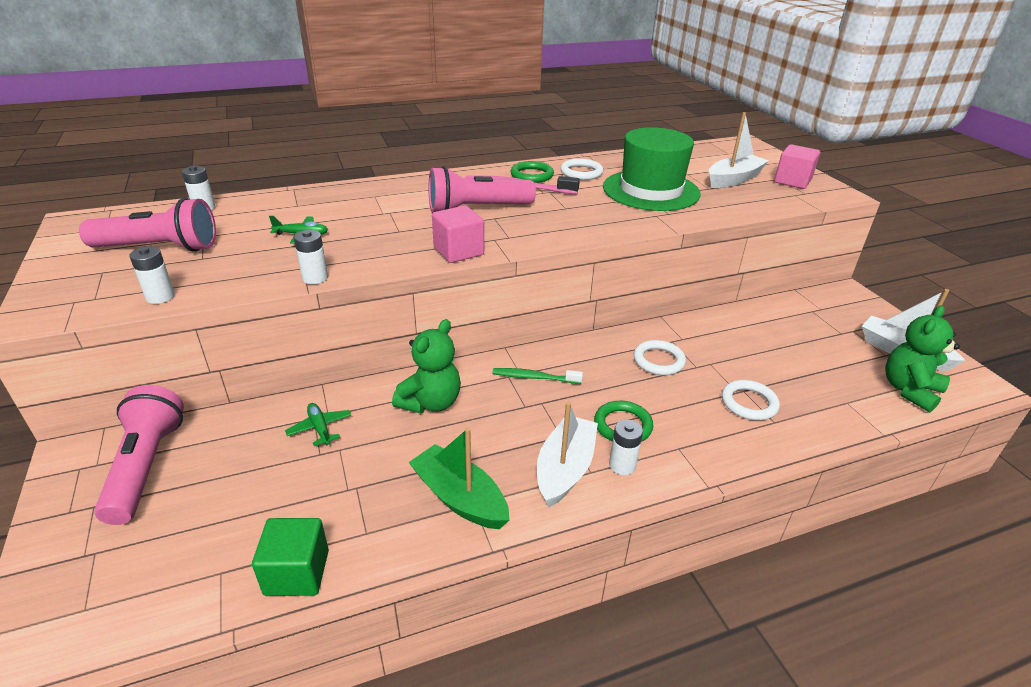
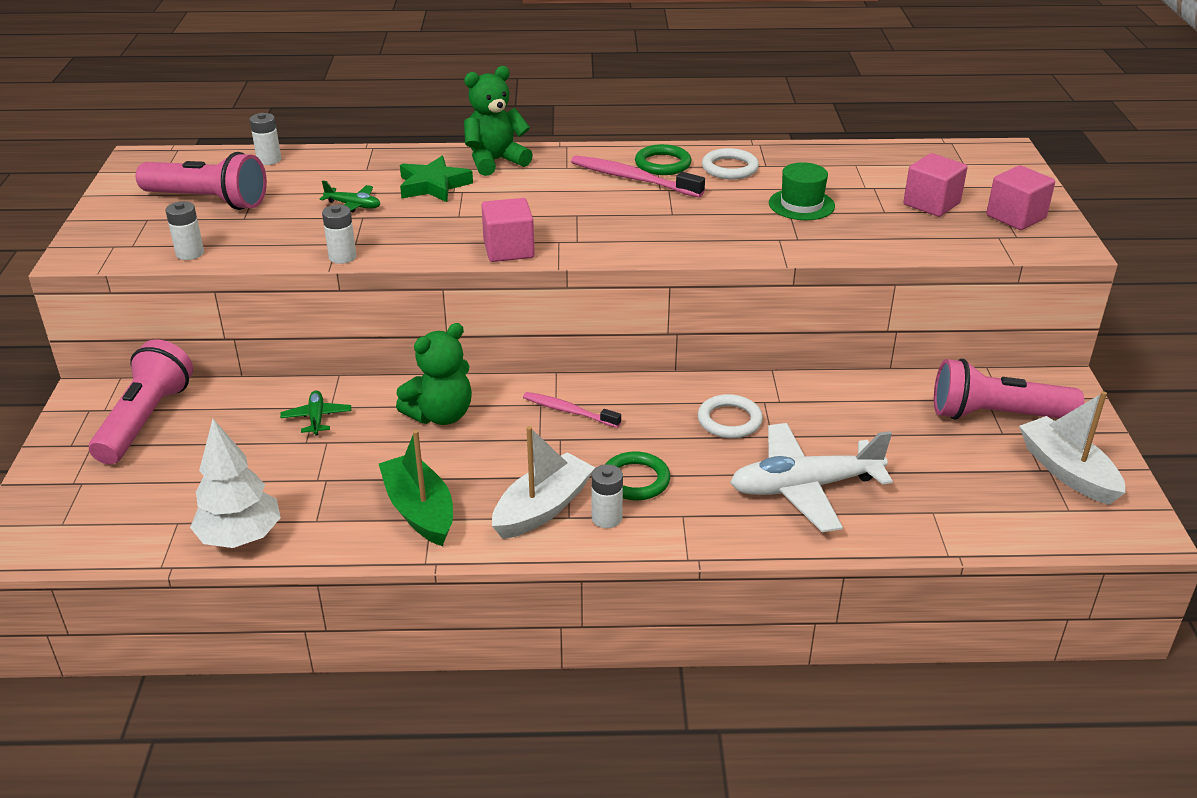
camera: 20 degrees right, 0 degrees up
green cube [252,518,329,596] -> white tree [190,419,281,548]
pink flashlight [429,166,536,213] -> pink flashlight moved to [934,359,1084,420]
green toothbrush [493,368,583,384] -> pink toothbrush [523,392,621,428]
green hat [603,127,701,211] -> green hat [769,162,835,220], size x0.51
white boat [709,112,769,188] -> pink cube [903,153,968,217]
white ring [722,380,780,420] -> white plane [730,423,893,532]
green teddy bear [885,305,960,413] -> green teddy bear moved to [464,66,533,176]
none -> green star [400,156,473,202]

